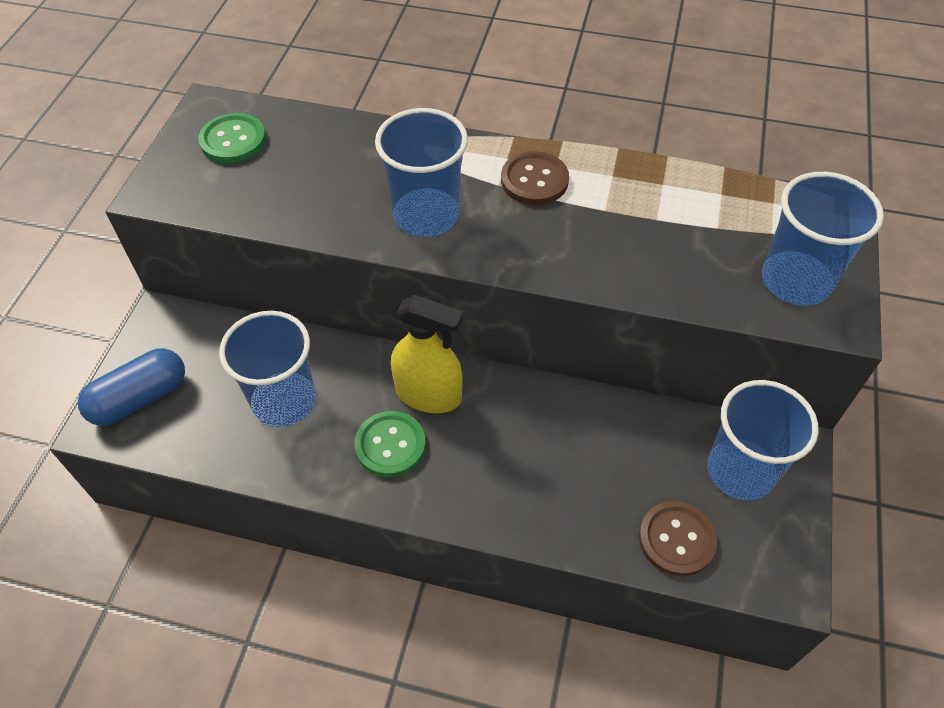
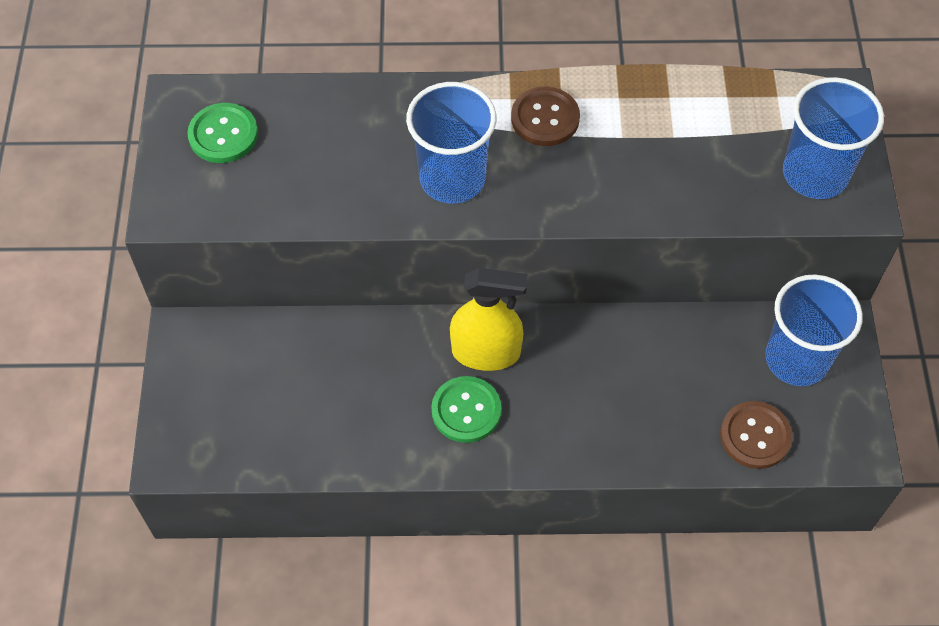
camera: 15 degrees left, 5 degrees up
blue capsule [78,348,185,426] -> none
blue cup [219,311,316,427] -> none

